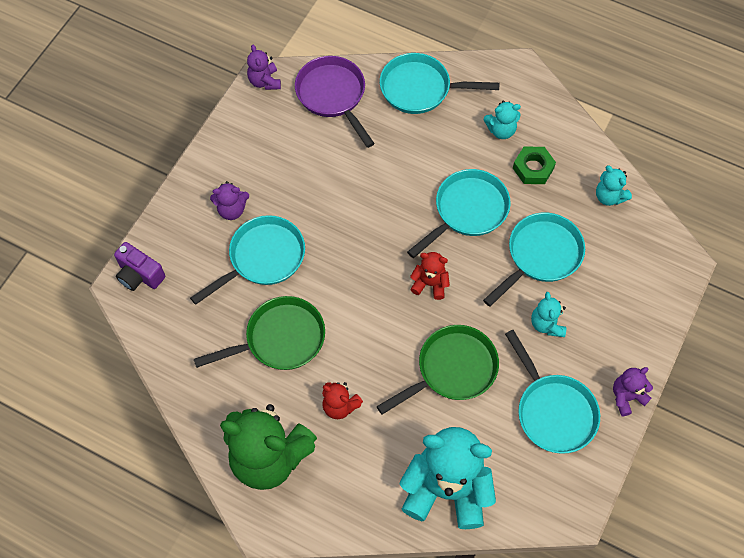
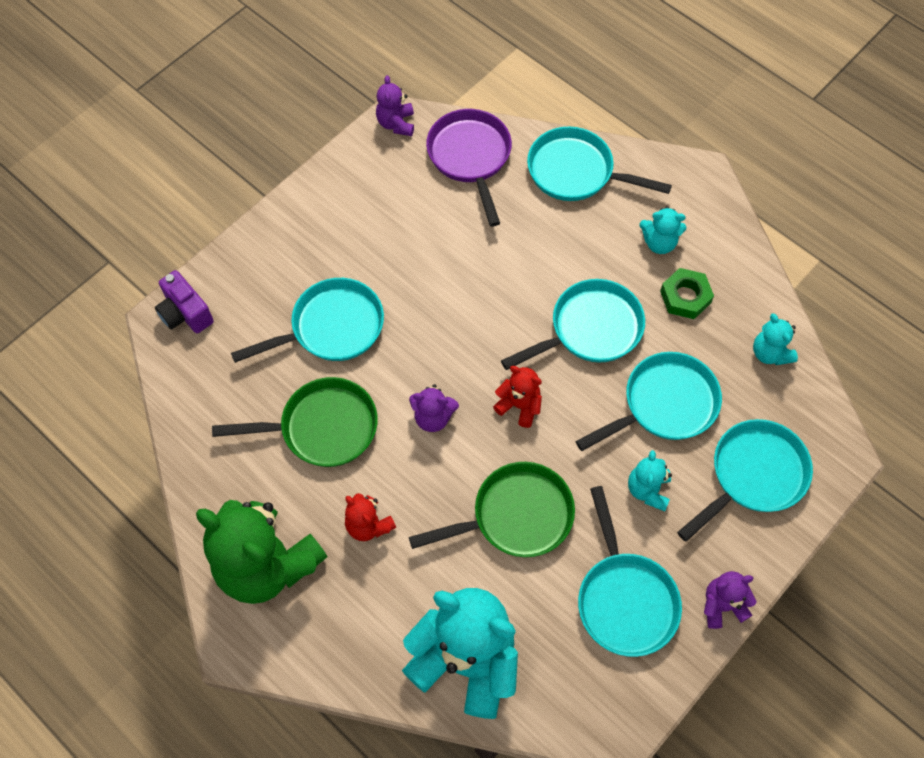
camera: 15 degrees right, 0 degrees up
purple teddy bear [210,181,249,220] -> purple teddy bear moved to [409,384,459,432]
none -> turquoise pan [677,419,813,542]

